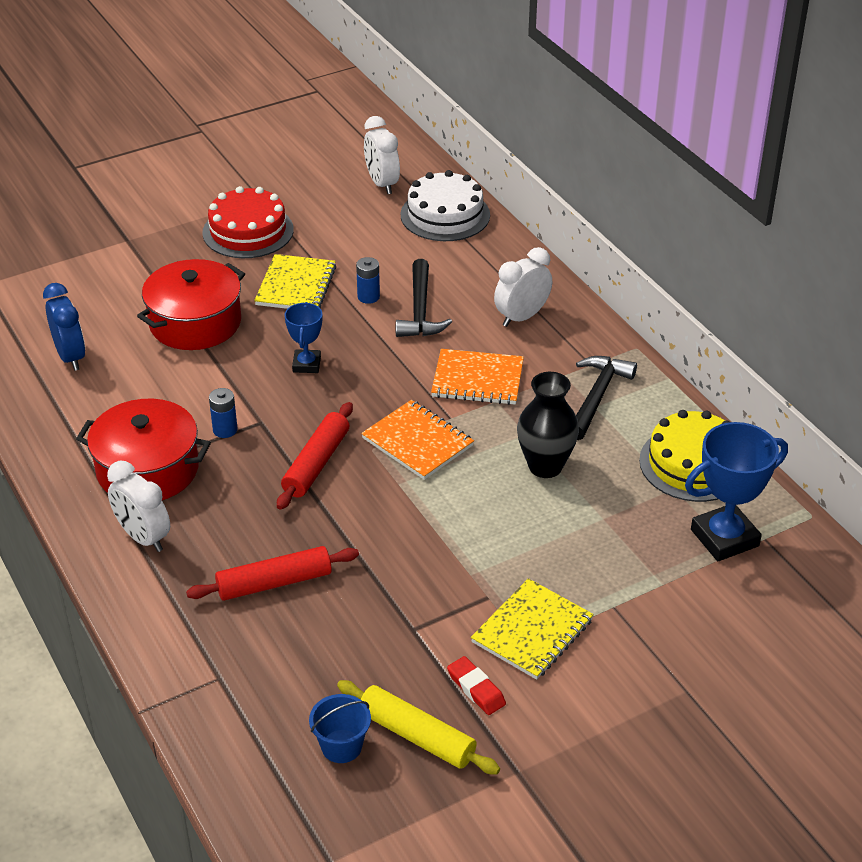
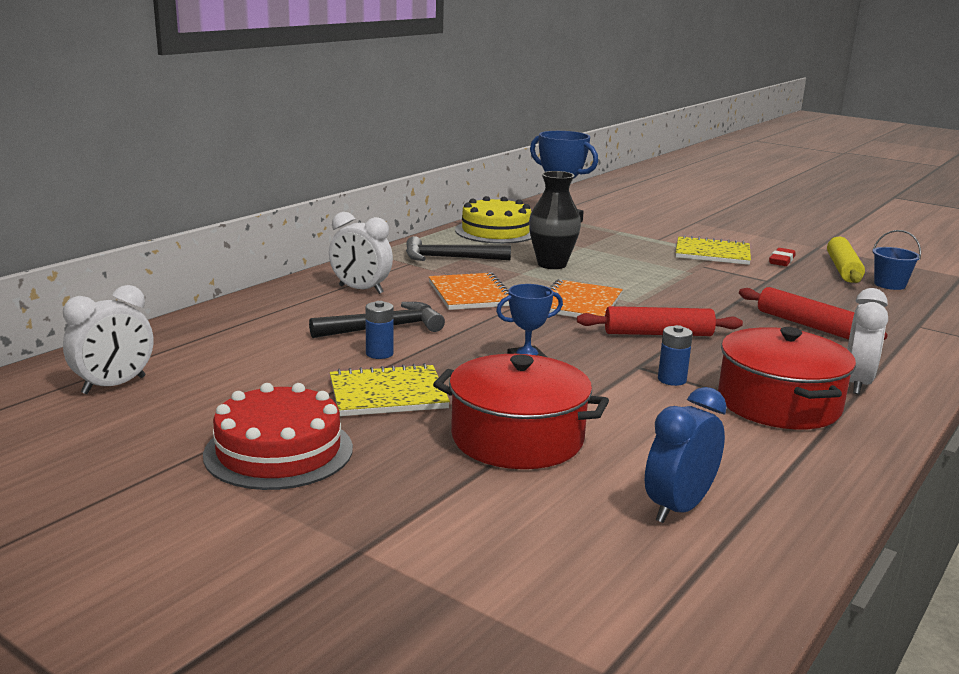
camera: 115 degrees left, 20 degrees down
white cake [401,170,490,241] -> none

